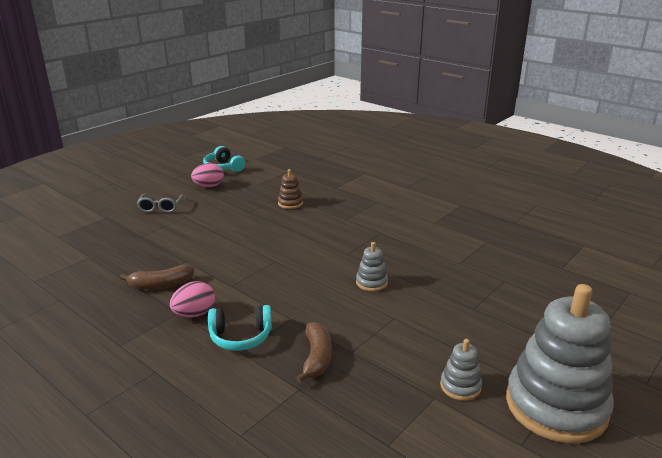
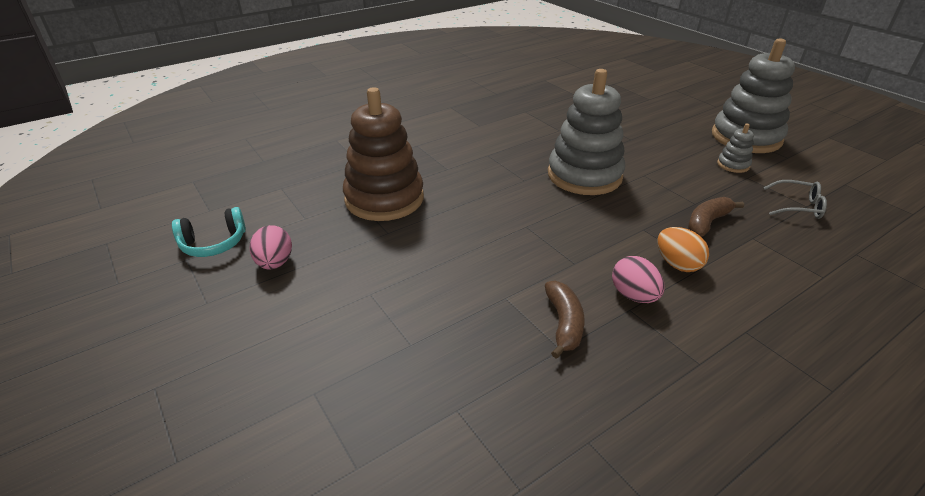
camera: 75 degrees left, 10 degrees up
grey glasses [137,194,185,213] -> grey glasses moved to [763,180,827,219]
turquoise headphones [208,305,272,351] -> orange egg [657,227,709,272]
brown stacking toy [278,169,303,209] -> brown stacking toy [343,87,424,221], size x2.34
brown banana [296,322,331,383] -> brown banana turned 60 degrees counterclockwise [688,197,744,237]
grey stacking toy [356,242,388,292] -> grey stacking toy [548,69,625,195], size x2.34

